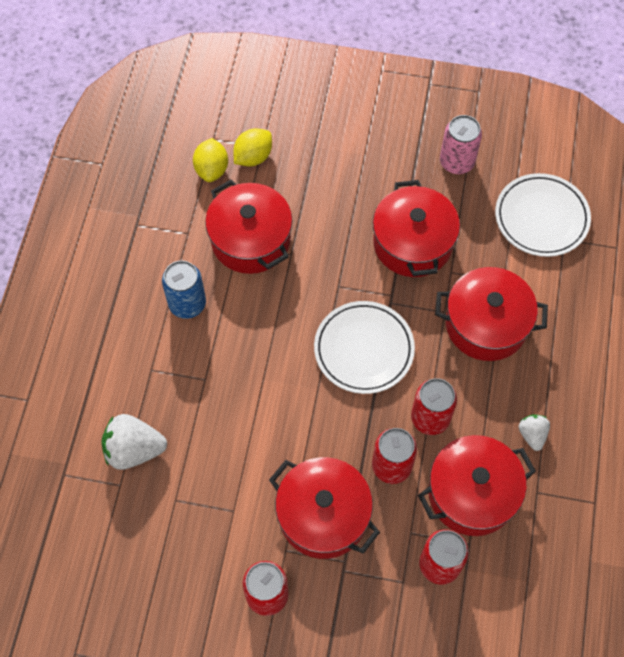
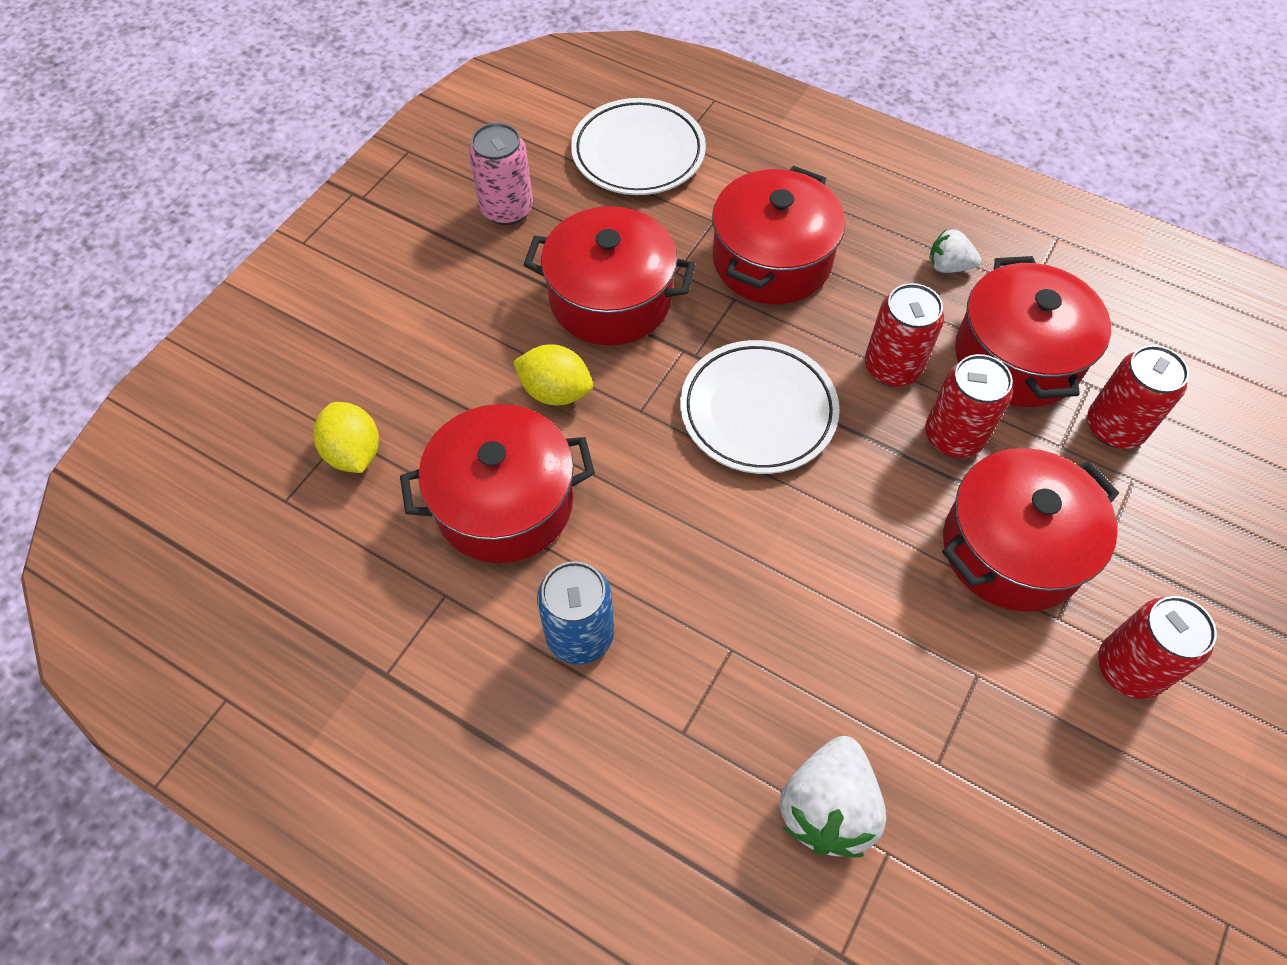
camera: 70 degrees left, 5 degrees down
yellow lemon [193,138,228,182] -> yellow lemon moved to [513,344,593,406]

